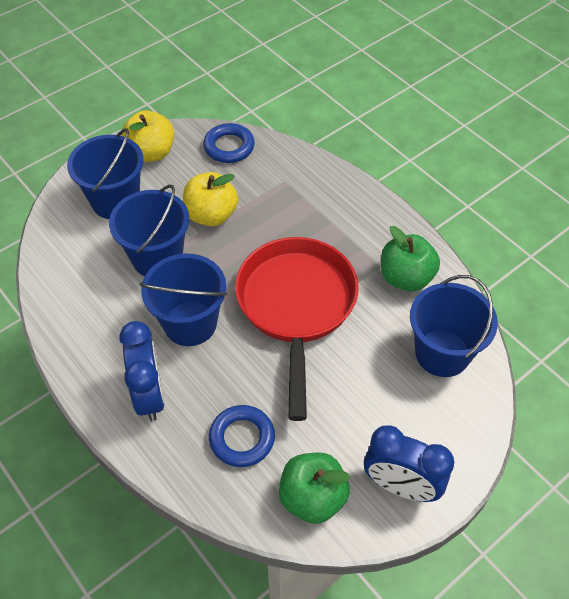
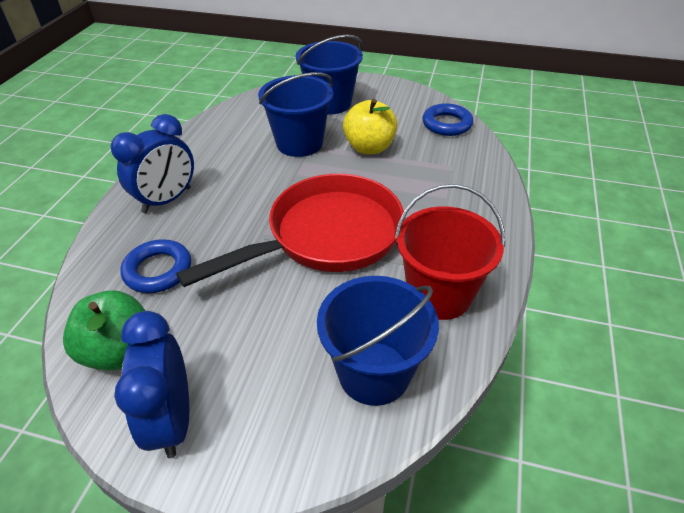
camera: 55 degrees right, 10 degrees down
yellow apple [121,110,174,162] -> none
blue bucket [139,254,227,346] -> none
green apple [381,226,440,292] -> red bucket [395,184,505,320]

